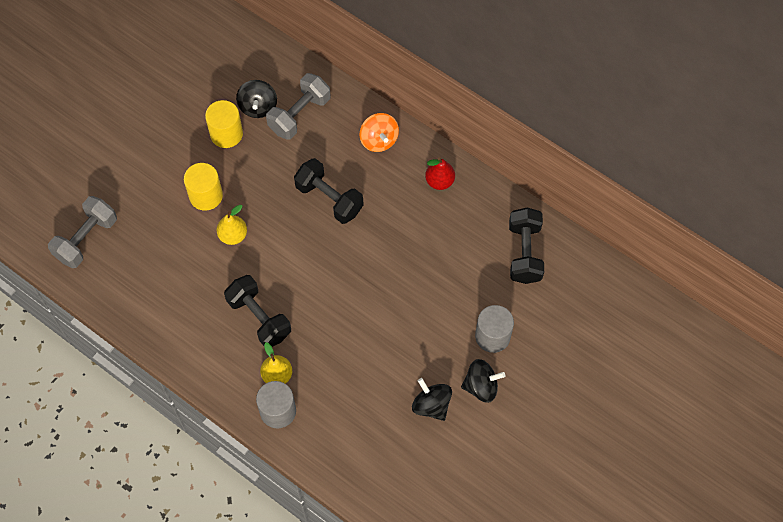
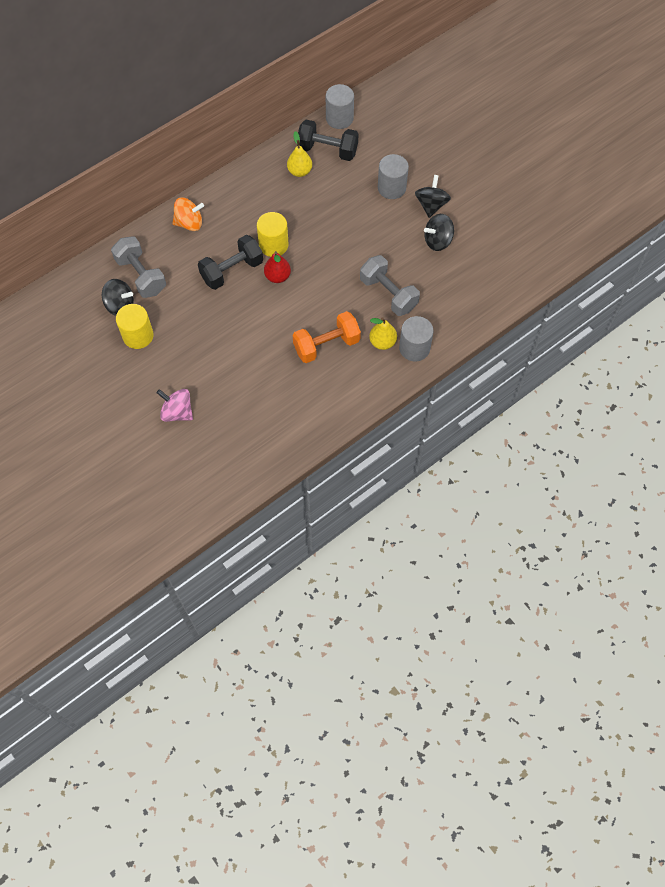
camera: 75 degrees left, 0 degrees up
grey dumbbell [48,196,117,268] -> grey dumbbell moved to [360,255,420,316]
yellow cylinder [184,163,223,211] -> yellow cylinder moved to [257,212,289,257]
yellow pear [216,205,247,245] -> yellow pear moved to [287,131,312,177]
black dumbbell [224,275,291,347] -> orange dumbbell [293,311,361,363]
red pear [425,157,455,190] -> red pear moved to [264,251,291,283]
none -> pink spinning top [156,389,193,422]
none -> grey cylinder [326,84,354,129]

